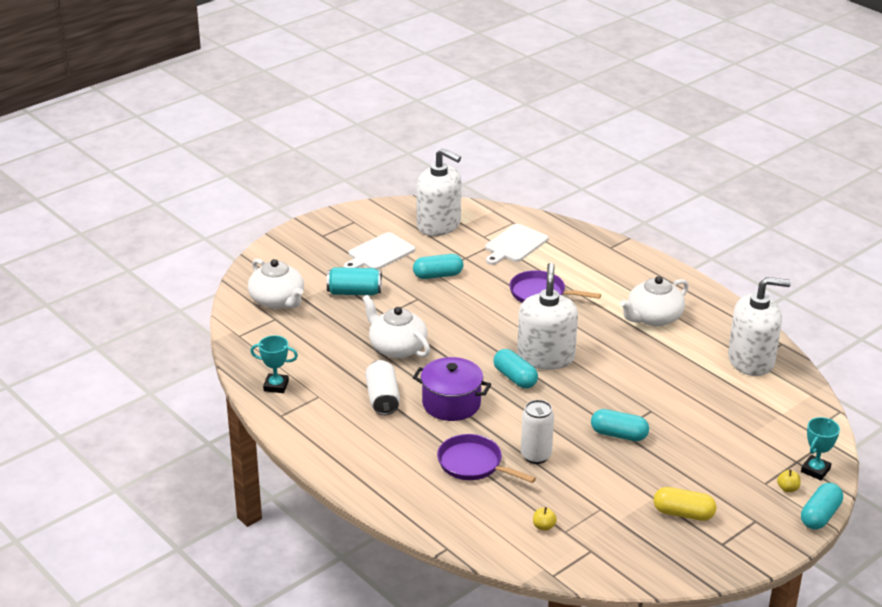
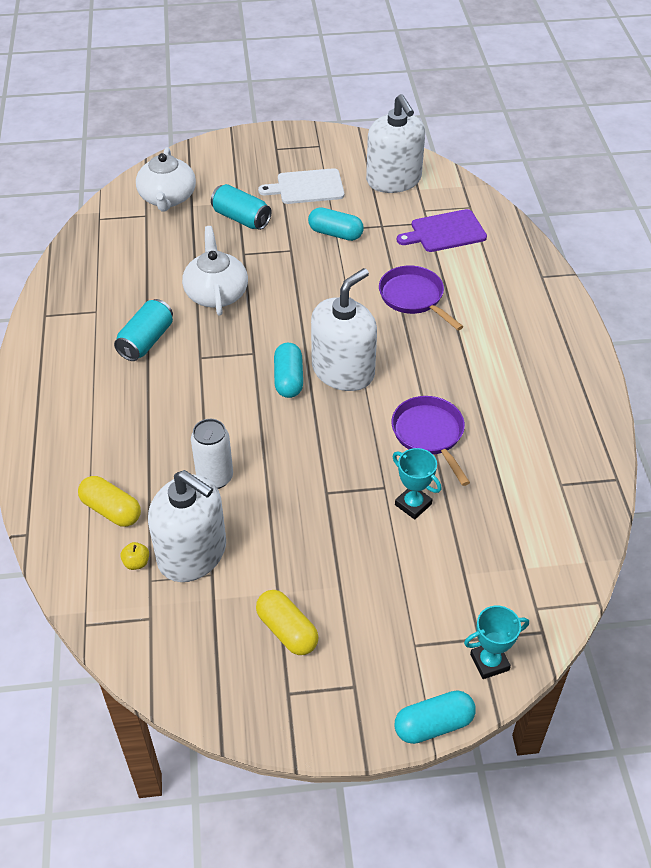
camera: 35 degrees right, 15 degrees up
turquoise trophy [250,335,298,393] -> turquoise trophy moved to [392,448,442,519]
white can [365,360,400,415] -> turquoise can [114,299,173,361]
purple pot [413,357,491,421] -> none
purple pan [437,434,536,483] -> purple pan moved to [391,396,470,486]
white cutting board [485,224,548,265] -> purple cutting board [397,209,487,252]
turquoise capsule [591,409,649,441] -> none
white teapot [620,276,689,326] -> none
white soap dispenser [728,277,791,376] -> white soap dispenser moved to [148,470,226,582]
yellow apple [777,469,801,492] -> none
none -> yellow capsule [78,476,141,527]

